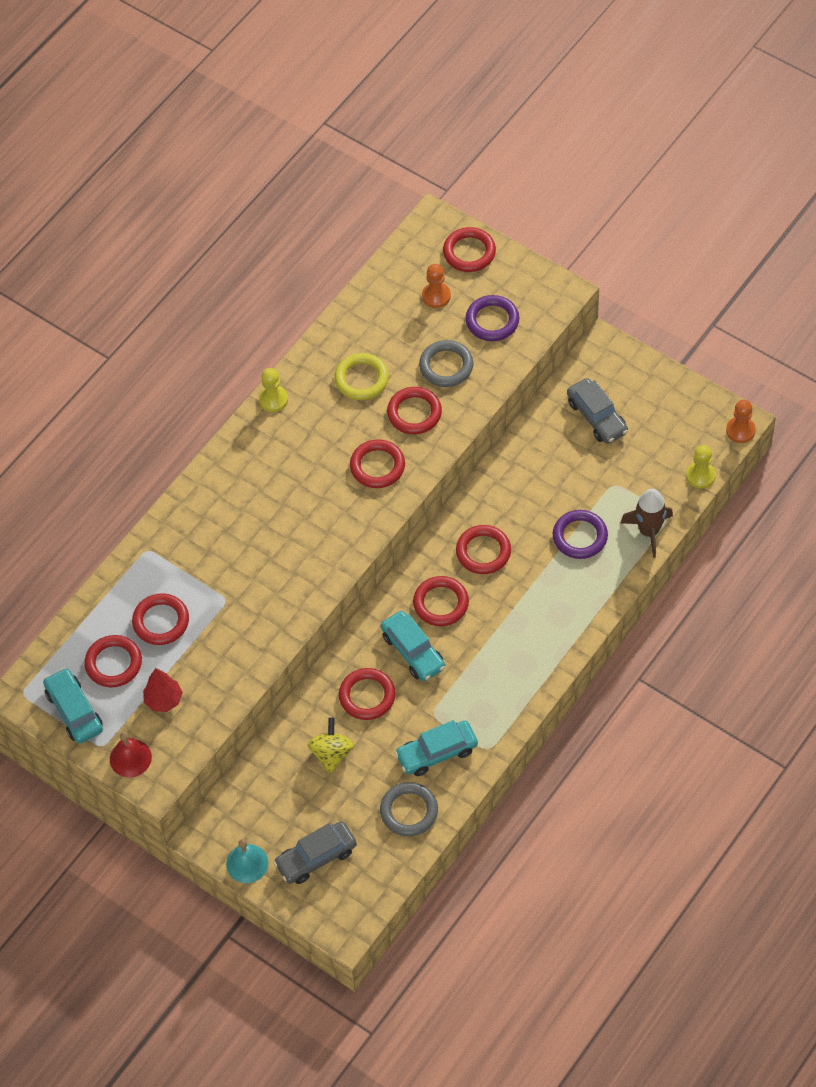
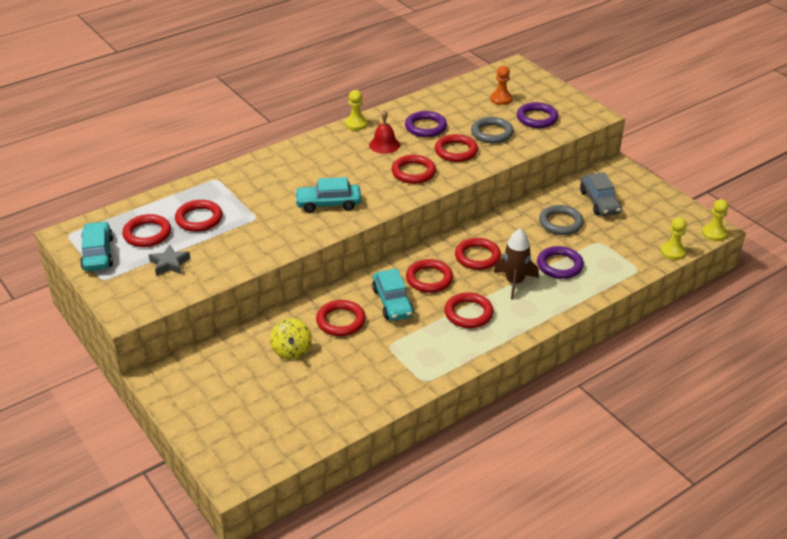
camera: 15 degrees right, 20 degrees down
red bell [110,732,152,778] -> red bell moved to [369,109,400,154]
red tree [143,668,183,712] -> grey star [149,245,190,276]
turquoise bell [226,839,268,883] -> none
grey car [273,821,357,884] -> none
yellow spinning top [308,717,354,774] -> yellow spinning top turned 150 degrees clockwise [270,318,312,360]
yellow ring [334,353,389,400] -> purple ring [405,111,447,137]
grey ring [380,782,438,836] -> grey ring moved to [539,205,584,235]
turquoise car [395,720,478,776] -> turquoise car moved to [295,177,361,213]
red ring [443,227,496,272] -> red ring moved to [444,292,494,328]
brown rocket [621,489,673,558] -> brown rocket moved to [494,229,539,300]
orange pawn [726,400,756,443] -> yellow pawn [702,199,728,241]

